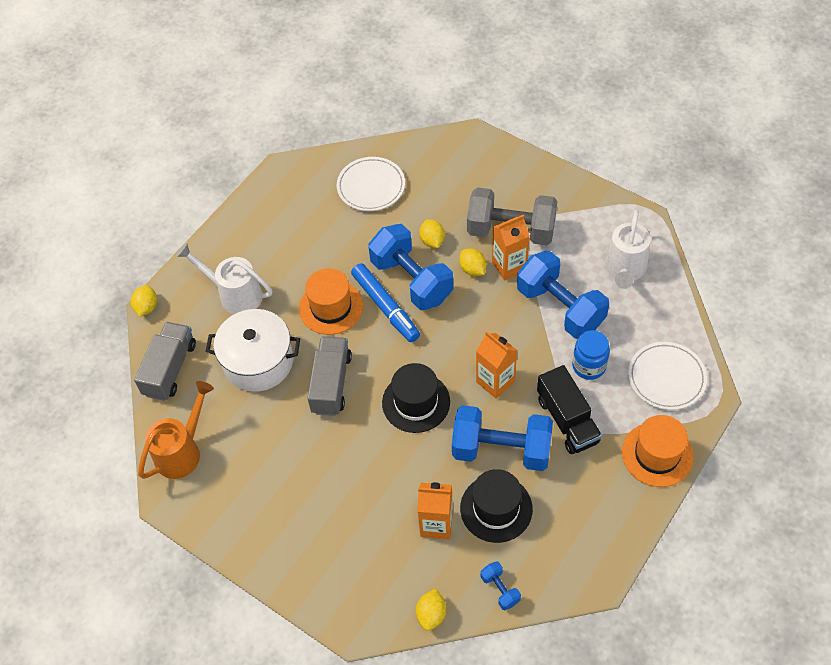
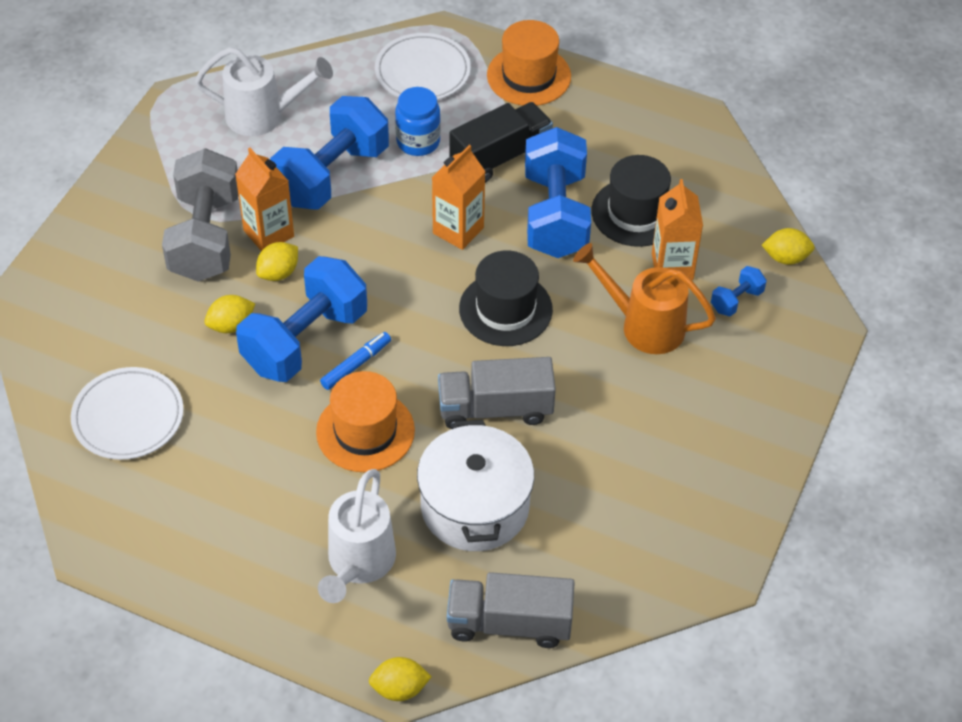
camera: 105 degrees left, 5 degrees down
orange watering can [138,381,214,479] -> orange watering can moved to [573,243,716,354]
blue marker [351,263,420,342] -> blue marker [320,332,391,390], size x0.57
blue dumbbell [481,561,521,610] -> blue dumbbell moved to [711,266,767,316]

